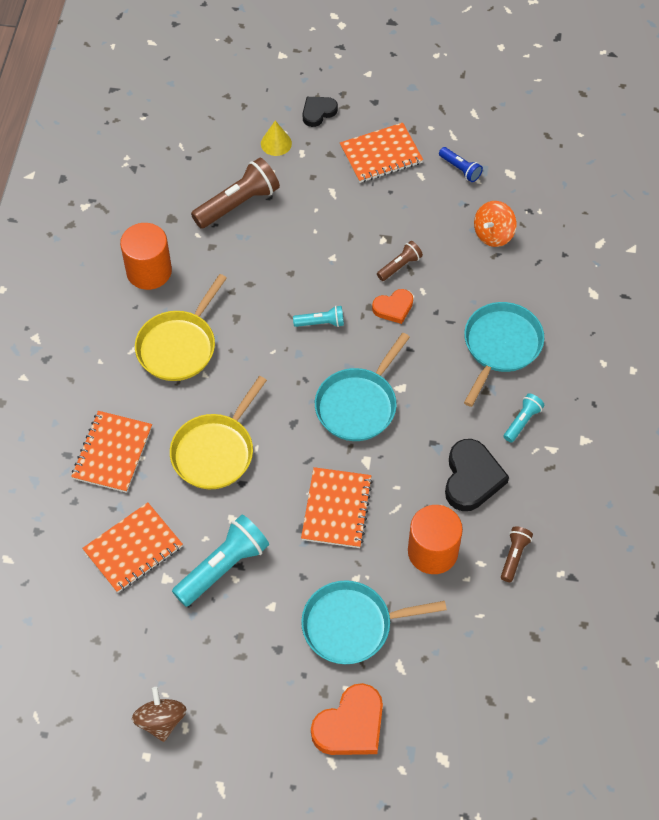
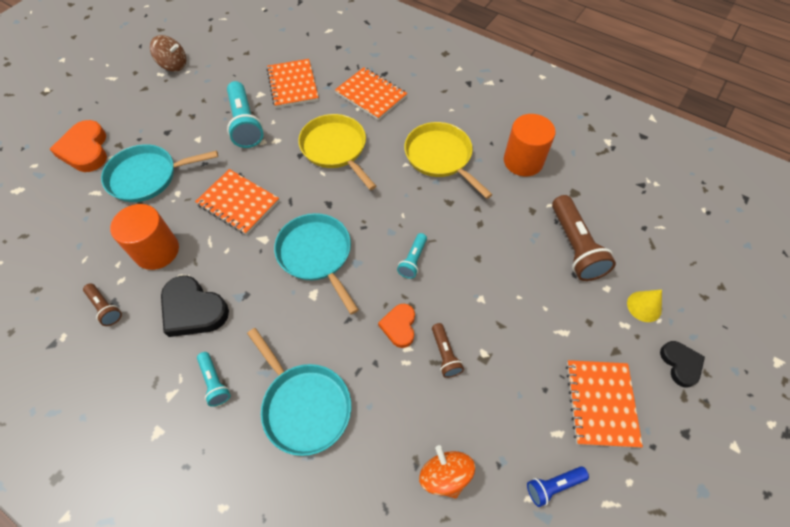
camera: 115 degrees right, 0 degrees up
turquoise pan [301,580,447,664] -> turquoise pan turned 120 degrees counterclockwise [101,144,218,202]

